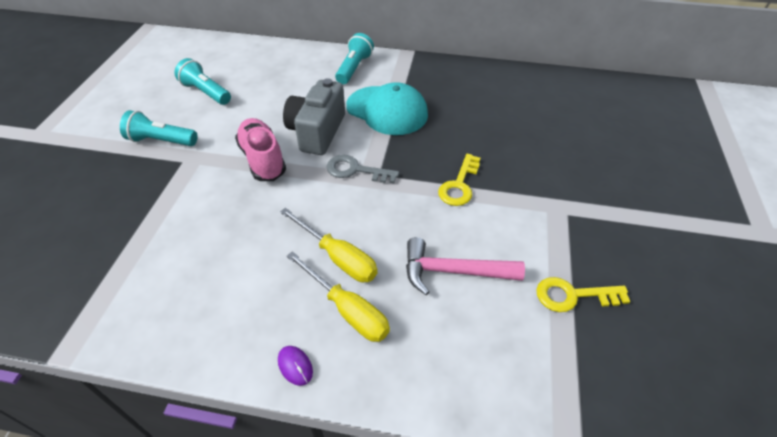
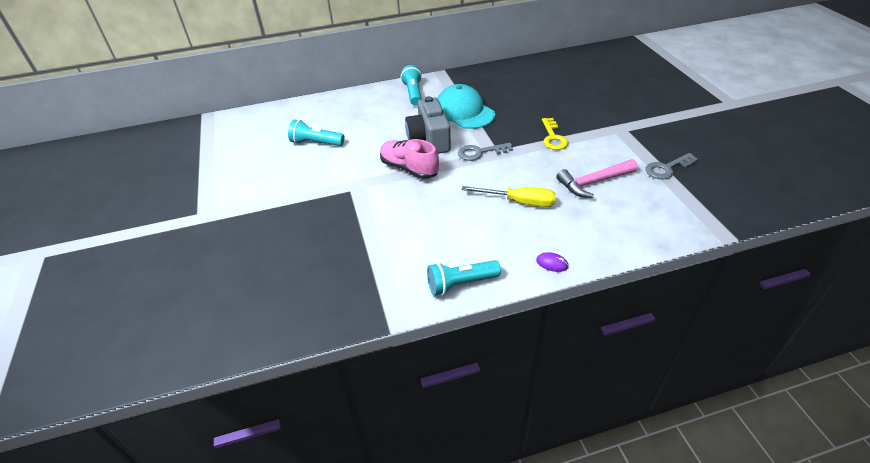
camera: 25 degrees left, 5 degrees down
turquoise flashlight [120,110,198,146] -> turquoise flashlight moved to [427,260,501,296]
yellow screwdriver [287,251,390,342] -> none
turquoise cap [346,82,428,135] -> turquoise cap turned 135 degrees counterclockwise [438,84,495,129]
yellow key [536,277,630,312] -> grey key [645,153,698,179]

